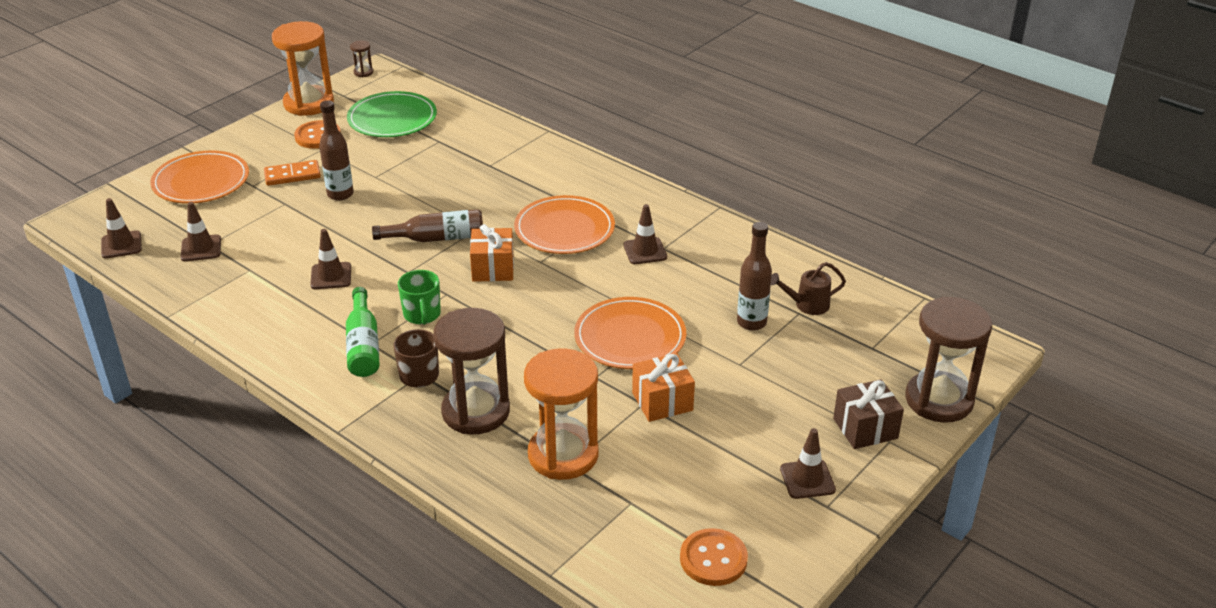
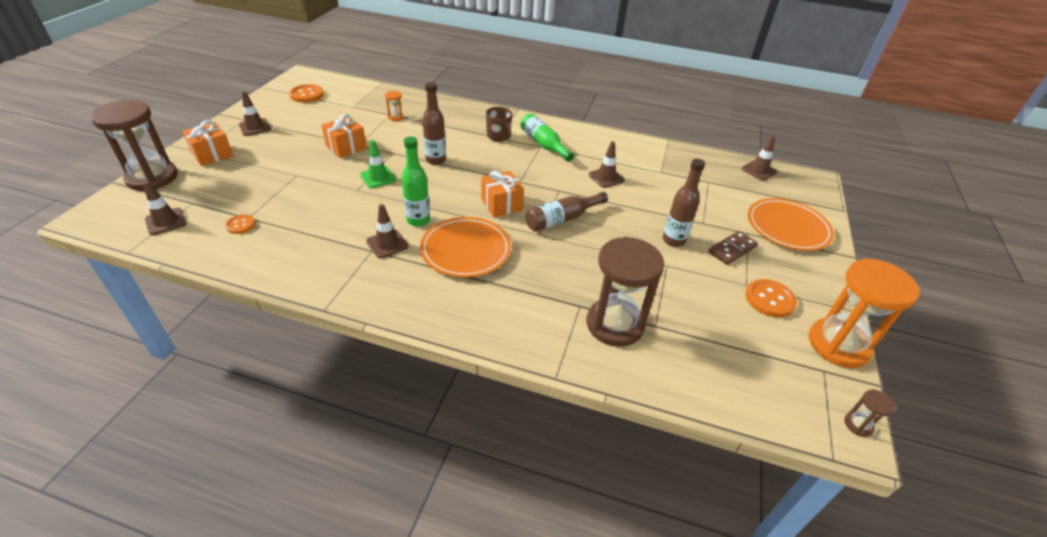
camera: 155 degrees right, 5 degrees up
brown traffic cone [180,202,221,261] -> brown traffic cone moved to [143,181,186,235]
orange domino [264,160,321,186] -> brown domino [708,231,758,265]
green plate [347,91,437,137] -> none
green mug [398,270,441,325] -> none
brown hourglass [433,308,510,434] -> brown hourglass moved to [587,237,664,347]
orange hourglass [524,348,599,480] -> orange hourglass [385,91,404,121], size x0.41
orange plate [574,297,686,369] -> green traffic cone [360,140,396,188]
brown bottle [737,222,772,331] -> brown bottle moved to [422,82,446,165]
brown watering can [771,262,846,315] -> orange button [225,214,255,234]
brown gift [833,379,904,449] -> orange gift [182,120,233,166]
none -> green bottle [402,137,430,227]

